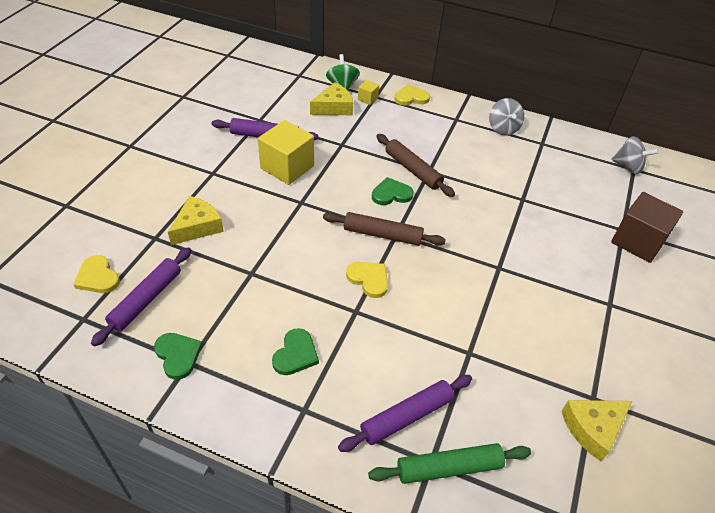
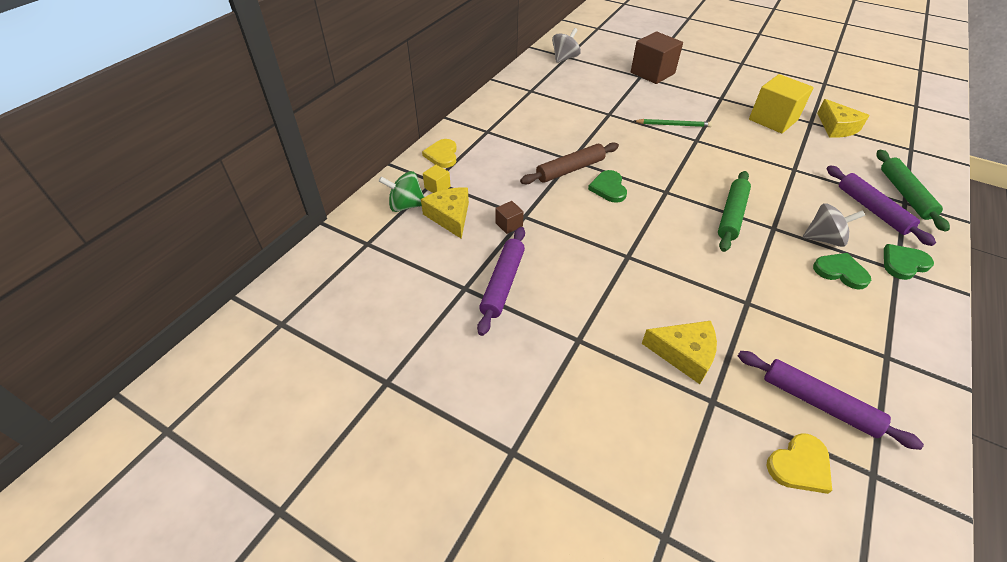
camera: 80 degrees left, 0 degrees up
green heart [154,333,202,380] -> green heart moved to [884,244,934,280]
yellow cheese [168,196,224,245] -> yellow cheese turned 150 degrees clockwise [642,321,717,384]
yellow cube [258,120,314,185] -> yellow cube moved to [749,74,814,133]
brown rolling pin [323,212,446,246] -> none
yellow heart [346,262,388,298] -> green rolling pin [718,171,751,252]
grey spinning top [489,98,524,136] -> grey spinning top moved to [803,203,865,247]
none -> brown cube [495,201,524,234]
none -> green pencil [634,119,712,127]

